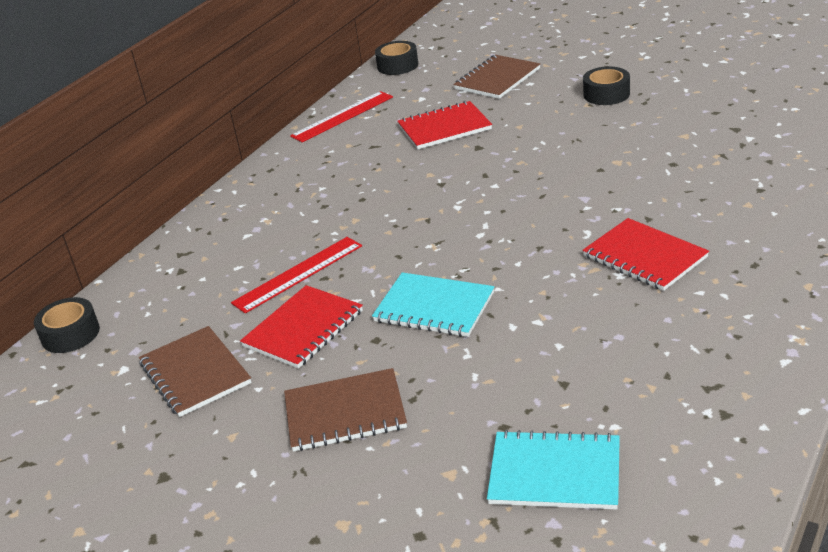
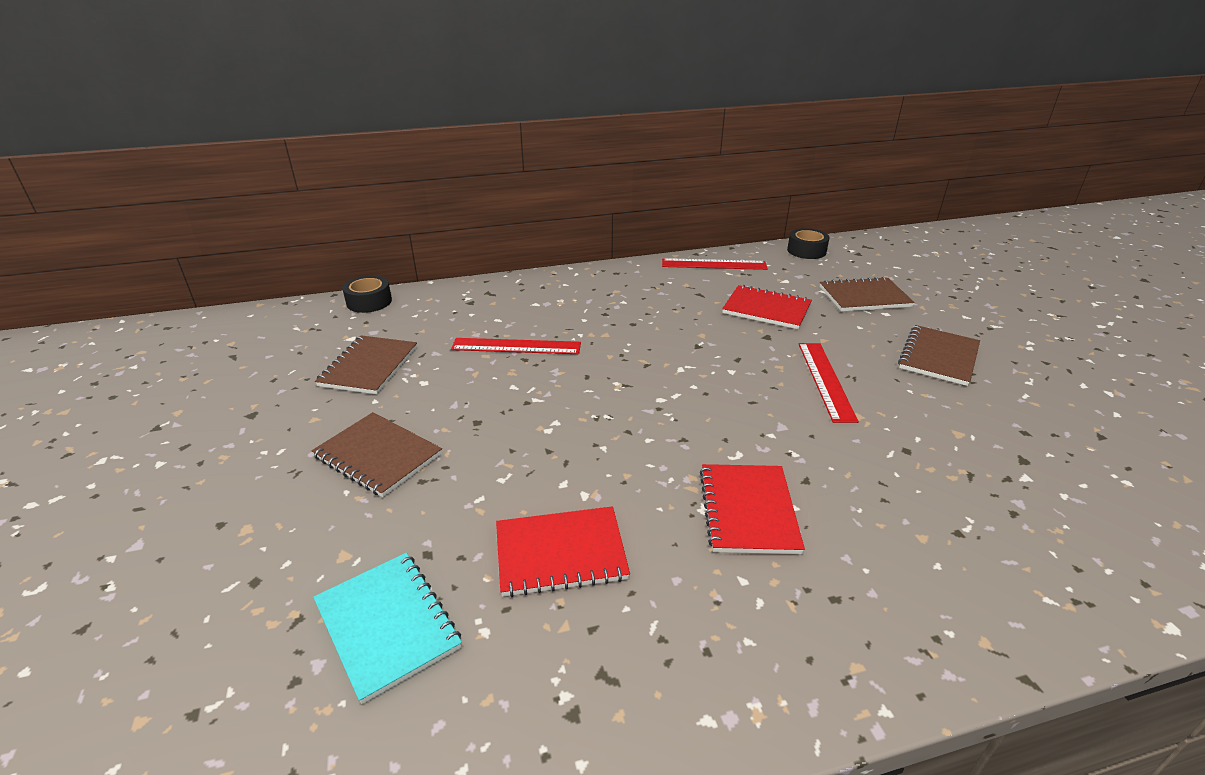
camera: 40 degrees right, 0 degrees up
red notebook [240,285,363,369] -> red notebook moved to [496,506,630,597]
turquoise notebook [372,272,494,337] -> none
black tape [583,66,630,105] -> brown notebook [898,325,980,386]
none -> red ruler [799,343,859,423]

